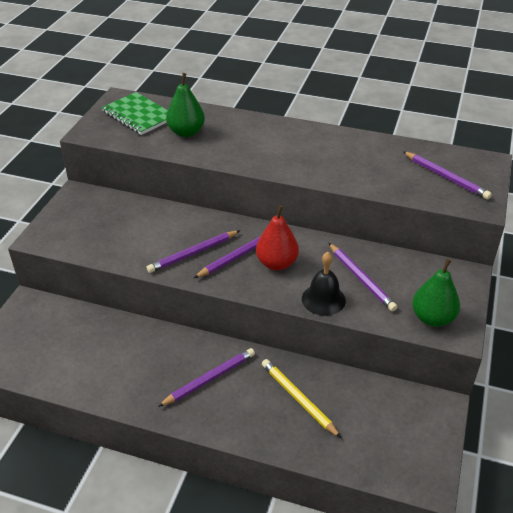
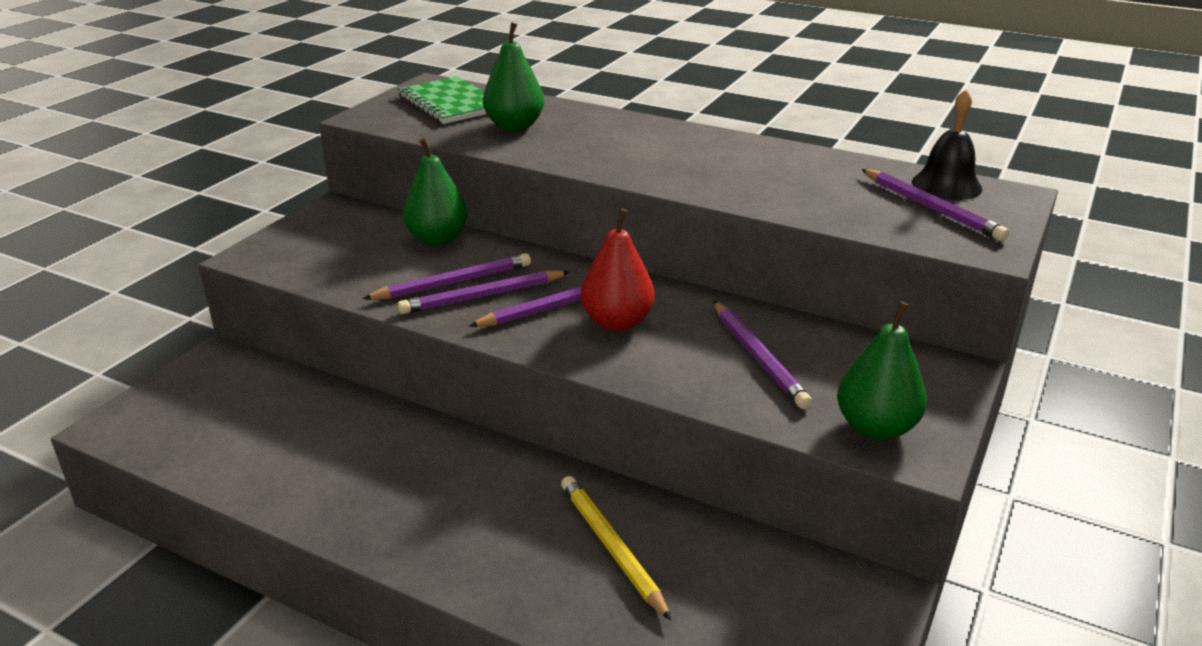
camera: 10 degrees right, 10 degrees down
purple pencil [158,348,255,407] -> purple pencil moved to [362,253,531,300]
black bell [302,252,346,316] -> black bell moved to [912,89,983,200]
none -> green pear [403,138,468,246]

